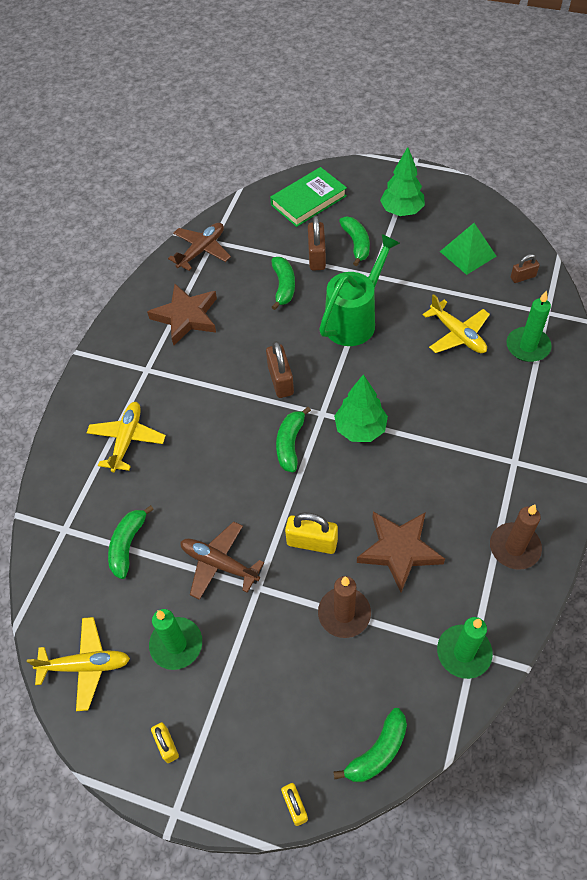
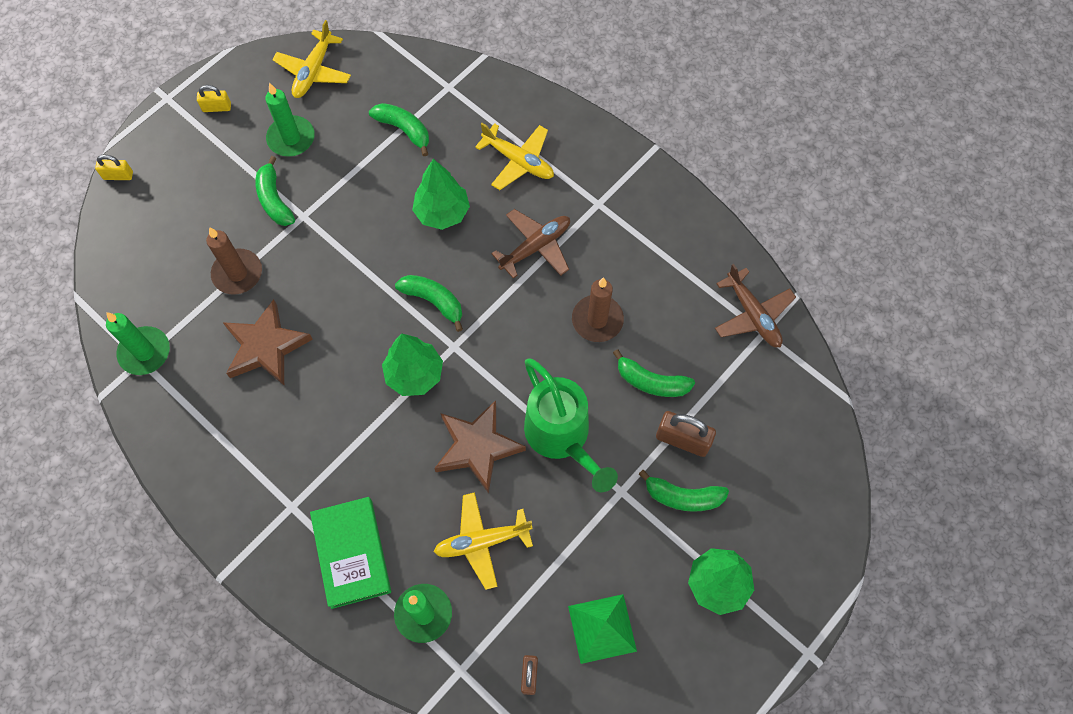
camera: 110 degrees right, 10 degrees up
brown star [147,284,217,345] -> brown star moved to [434,400,526,493]
brown plane [180,522,264,600] -> brown plane moved to [491,209,570,279]
brown padlock [266,341,294,398] -> none
green book [270,167,347,227] -> green book moved to [310,497,391,609]
yellow padlock [285,513,338,554] -> none
green banana [334,708,407,782] -> green banana moved to [256,156,295,226]
brown candle [490,505,542,570] -> brown candle moved to [572,277,624,342]
none -> green tree [412,159,470,230]

